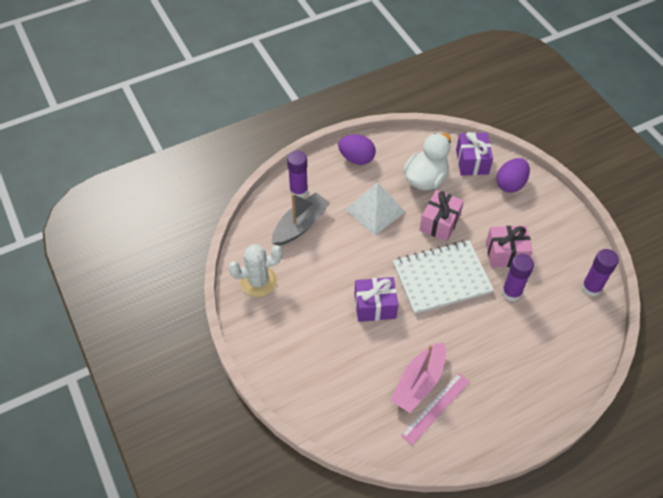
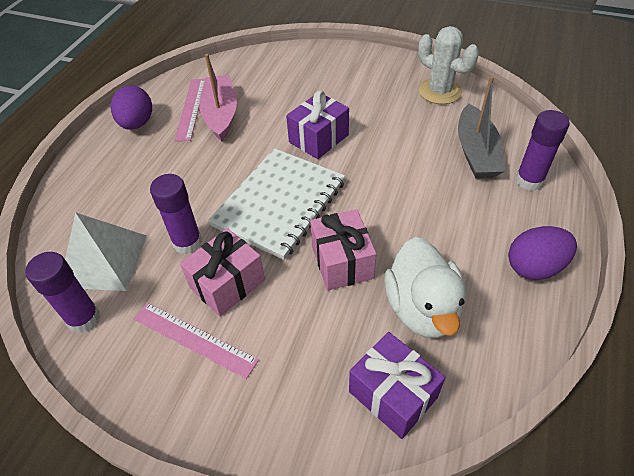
camera: 140 degrees right, 5 degrees down
white cactus [228,244,283,297] -> white cactus turned 75 degrees counterclockwise [418,26,479,104]
white pyramid [345,182,405,235] -> white pyramid moved to [65,212,147,291]
purple egg [496,158,530,193] -> purple egg moved to [111,86,152,130]
none -> pink ruler [134,303,259,379]

